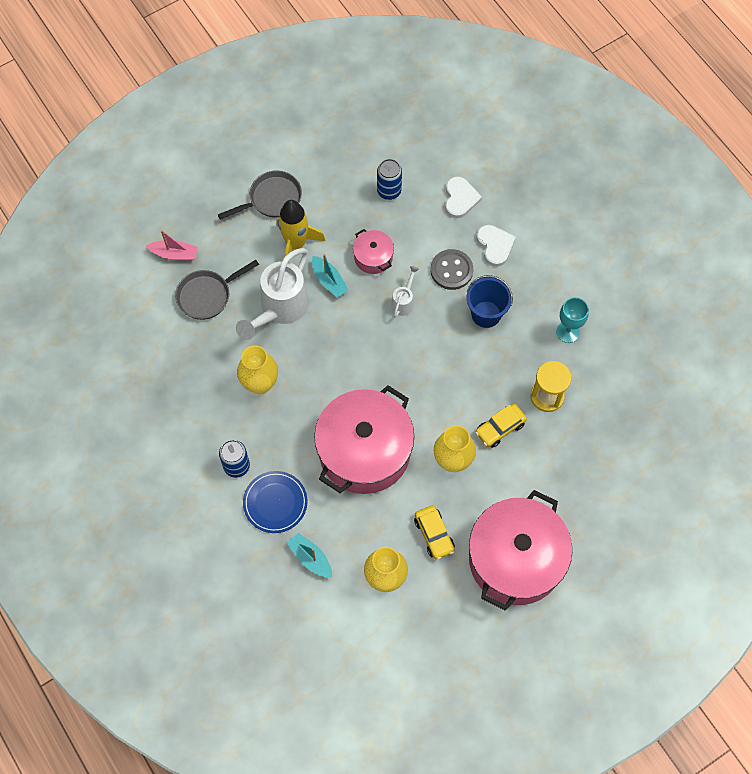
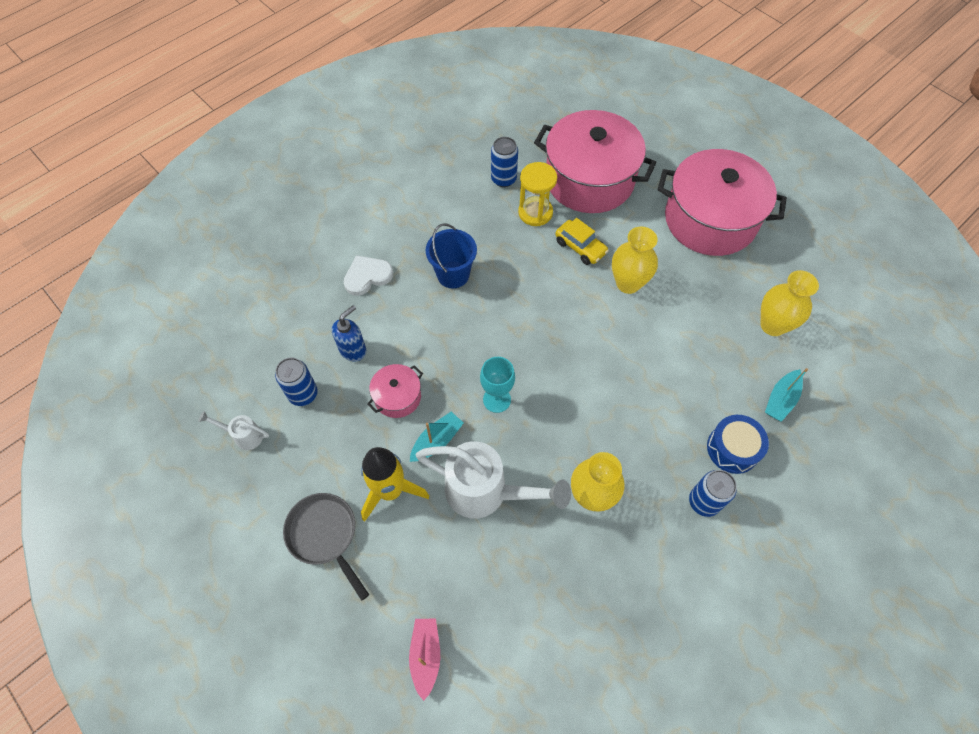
camera: 100 degrees left, 5 degrees down
grey pan [175,260,259,320] -> none
blue plate [243,471,308,533] -> blue drum [707,415,769,474]
pink pot [314,385,414,494] -> pink pot moved to [534,110,656,213]
white watering can [391,266,419,317] -> white watering can moved to [198,411,269,450]
yellow car [414,505,455,560] -> none
grey button [431,249,473,290] -> none
white heart [445,177,482,218] -> none
turquoise goblet [556,297,589,343] -> turquoise goblet moved to [480,357,515,413]
none -> blue soap dispenser [332,305,366,361]
none -> blue can [491,137,518,187]

